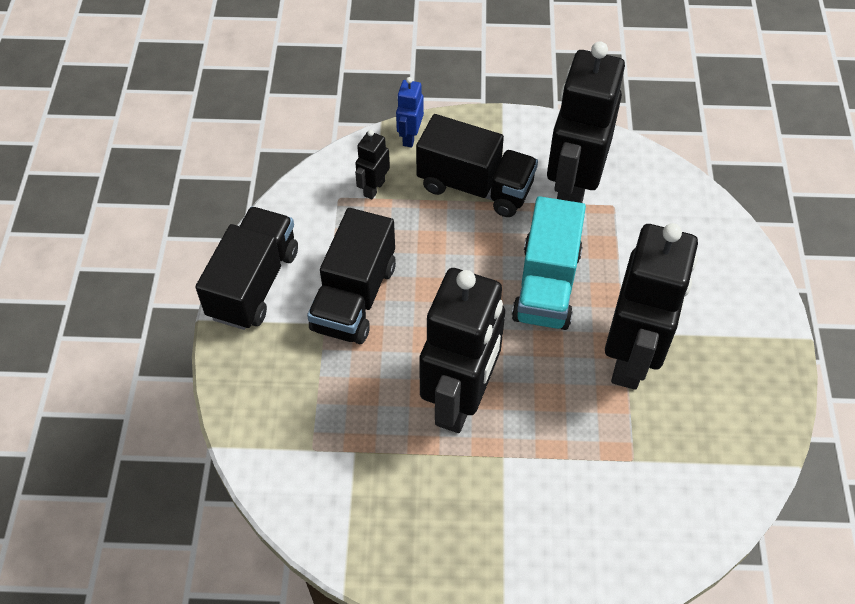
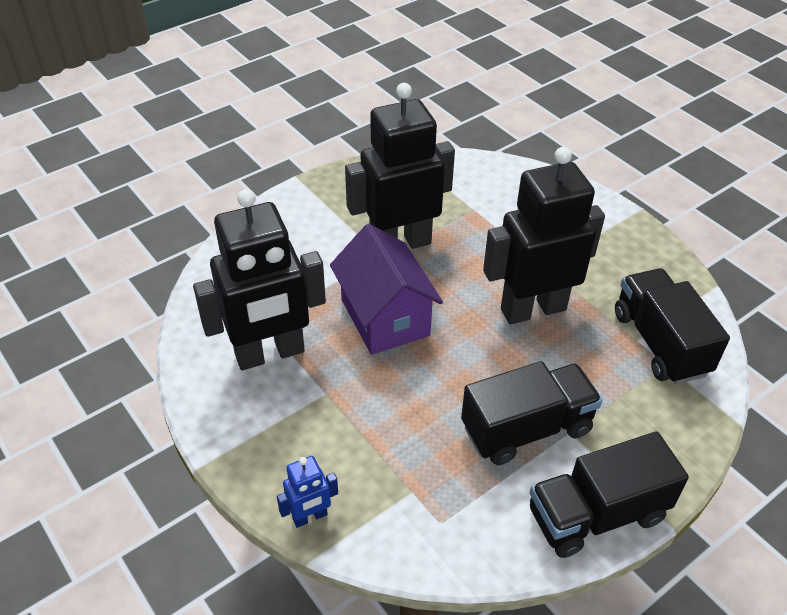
camera: 130 degrees left, 10 degrees down
black robot [355,130,390,199] -> none
black truck [416,114,538,217] -> black truck moved to [615,268,730,384]
turquoise truck [512,196,586,330] -> purple house [330,224,443,355]

